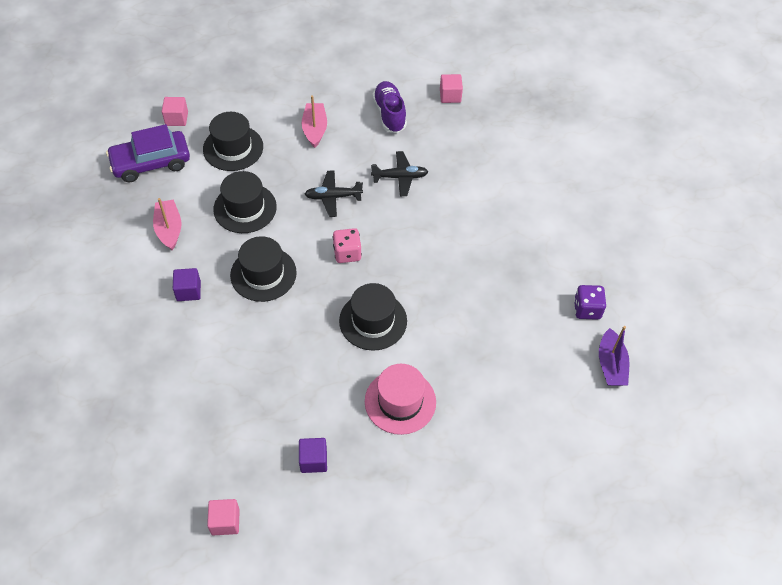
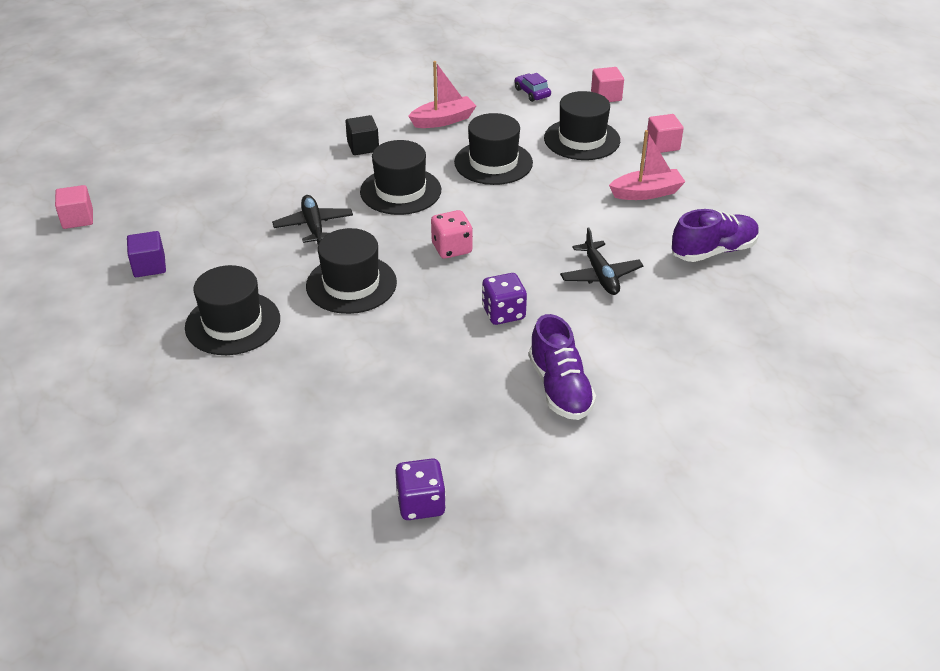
camera: 80 degrees right, 15 degrees down
purple car [106,124,190,182] -> purple car [515,73,551,102], size x0.46
purple cube [173,268,201,301] -> black cube [345,115,379,155]
black plane [305,170,363,217] -> black plane moved to [272,195,353,245]
pink hat [365,364,436,435] -> black hat [185,265,280,355]
pink cube [440,74,463,103] -> pink cube moved to [647,114,684,153]
purple boat [599,326,629,386] -> none
none -> purple dice [482,273,527,325]
none -> purple shoe [529,314,596,420]

